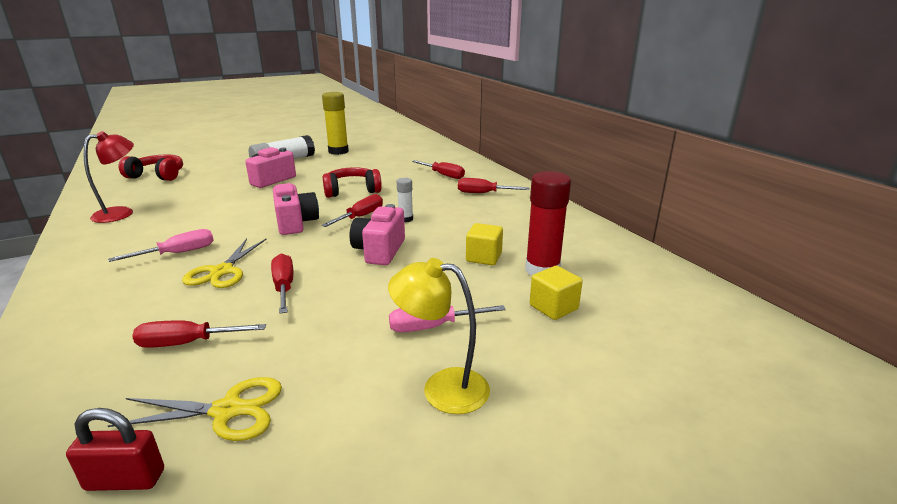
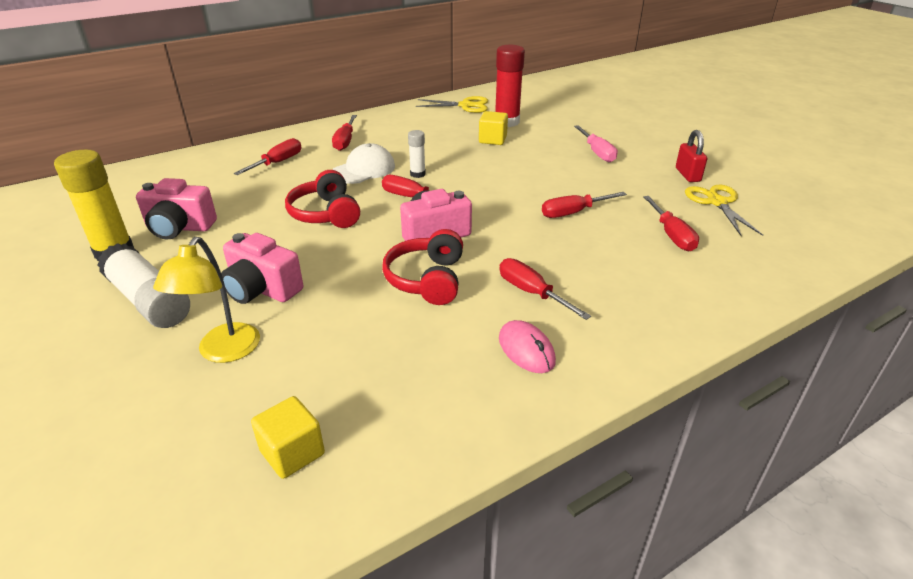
camera: 95 degrees left, 10 degrees up
red padlock [66,408,164,491] -> red padlock moved to [676,130,707,182]
red lamp [83,131,134,223] -> none
pink screwdriver [108,229,214,262] -> red screwdriver [499,258,591,320]
red headphones [119,155,183,181] -> red headphones moved to [382,229,463,305]
yellow scissors [182,239,266,288] -> yellow scissors moved to [416,96,488,113]
pink camera [349,204,405,265] -> pink camera moved to [136,178,217,240]
yellow lamp [388,258,490,414] -> yellow lamp moved to [153,237,260,363]
yellow cube [530,266,583,320] -> yellow cube moved to [251,396,325,479]
none -> white cap [332,143,395,184]
none -> pink mouse [499,320,556,373]

